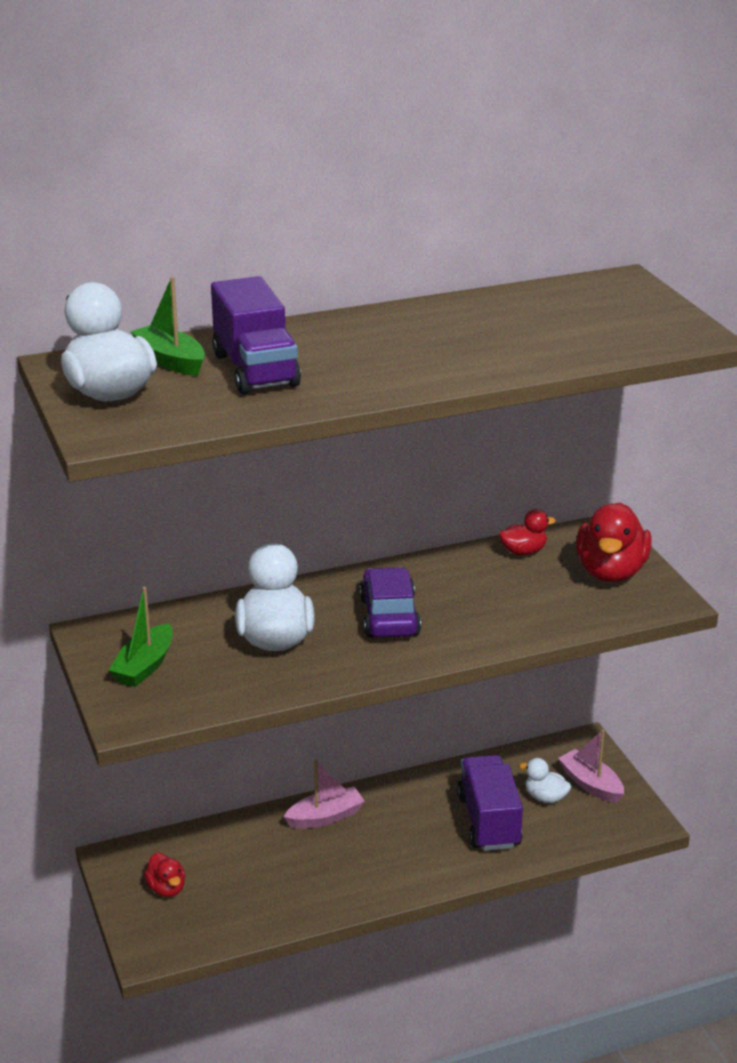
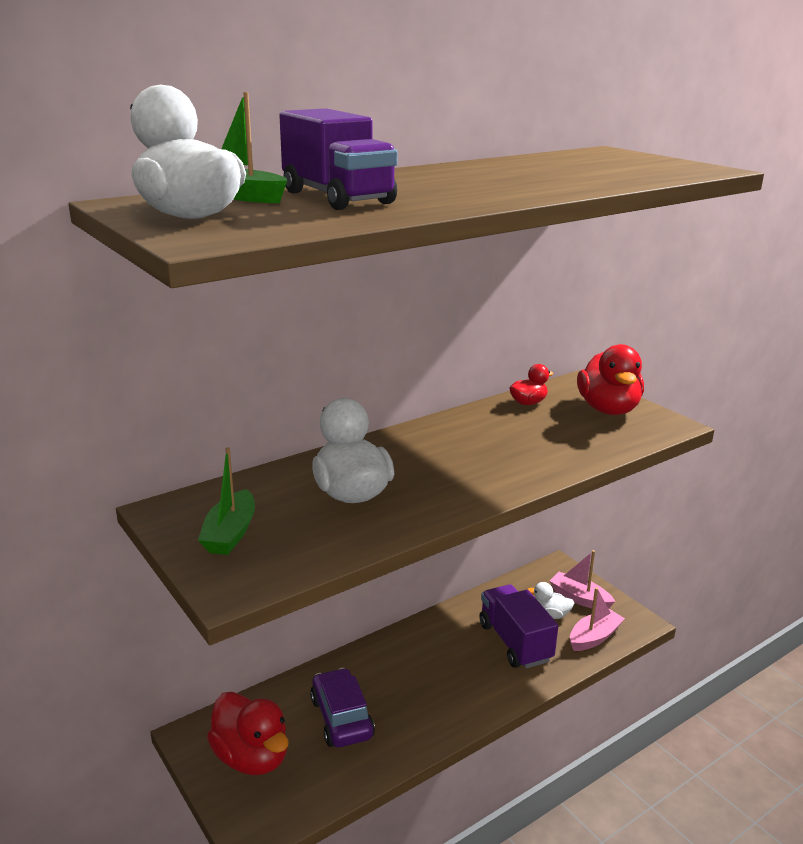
camera: 15 degrees left, 5 degrees down
red duck [144,852,185,897] -> red duck [207,692,289,775], size x1.90
pink boat [284,760,365,829] -> pink boat moved to [570,587,625,651]
purple car [359,567,421,638] -> purple car moved to [310,668,375,747]

